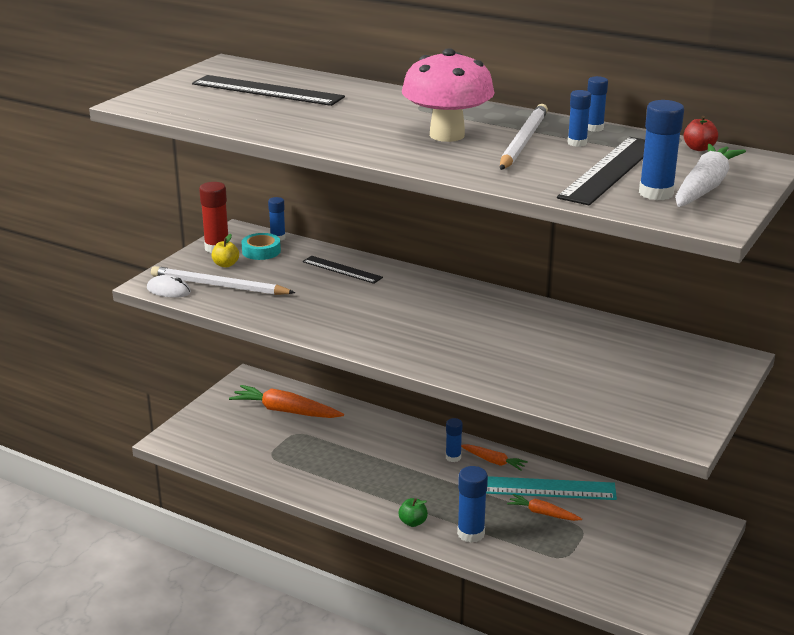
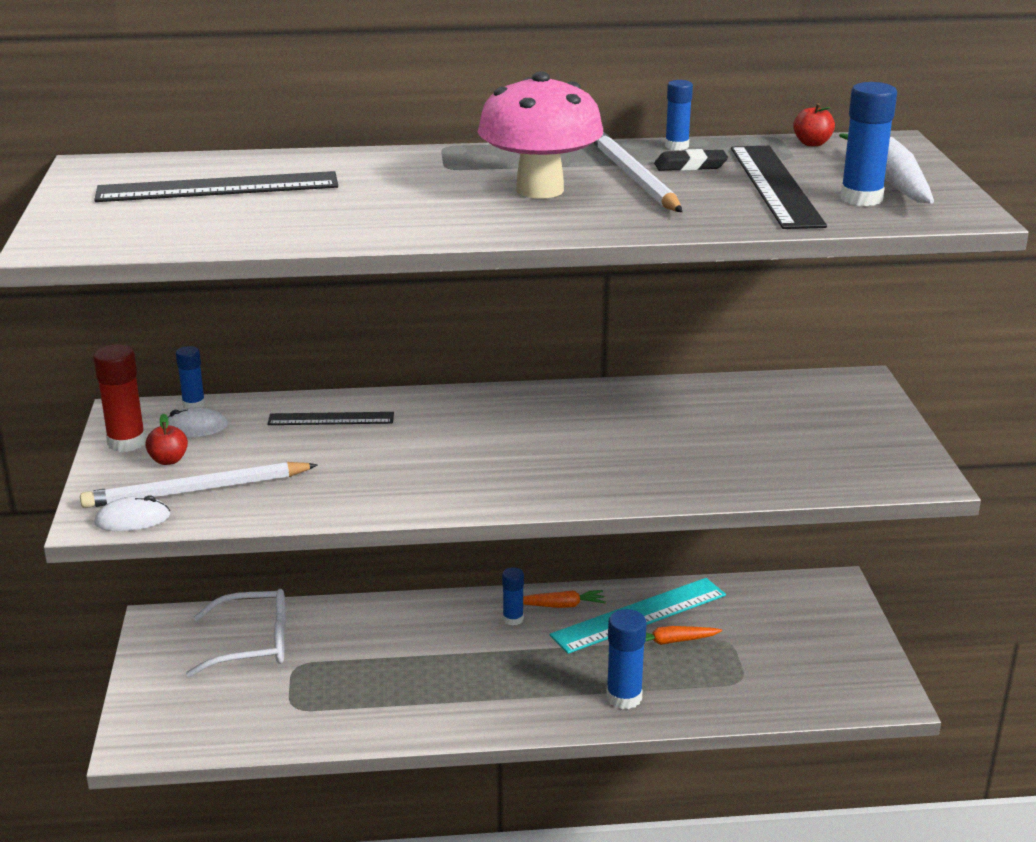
camera: 35 degrees left, 0 degrees up
yellow apple [212,234,239,268] -> red apple [145,413,188,465]
orange carrot [229,385,344,418] -> white glasses [186,589,286,677]
turquoise tape [242,233,281,260] -> white mouse [160,407,228,438]
green apple [398,498,428,527] -> none
blue glue stick [567,90,591,147] -> black eraser [654,149,728,171]

